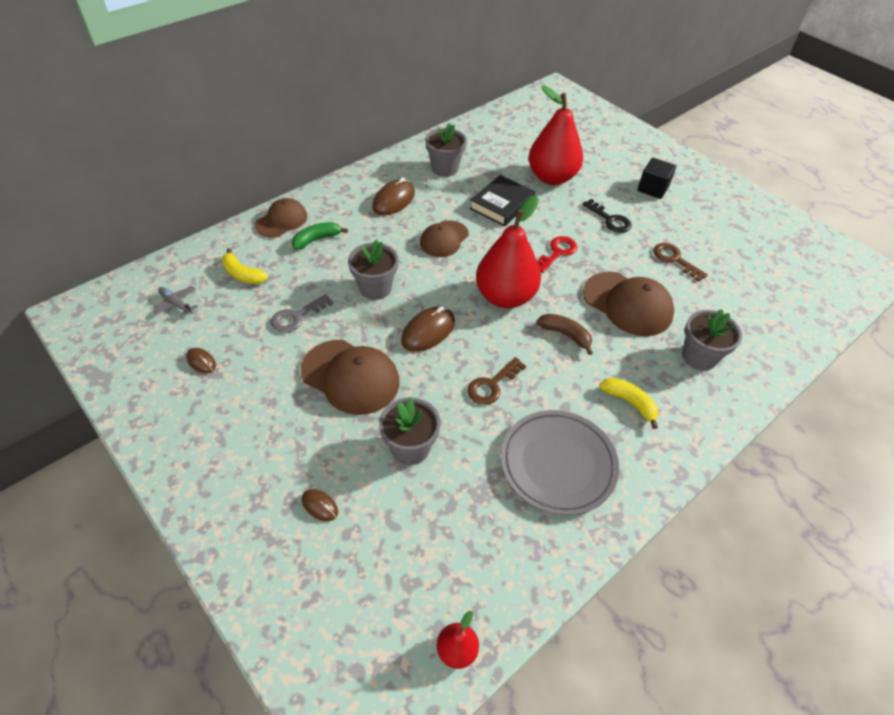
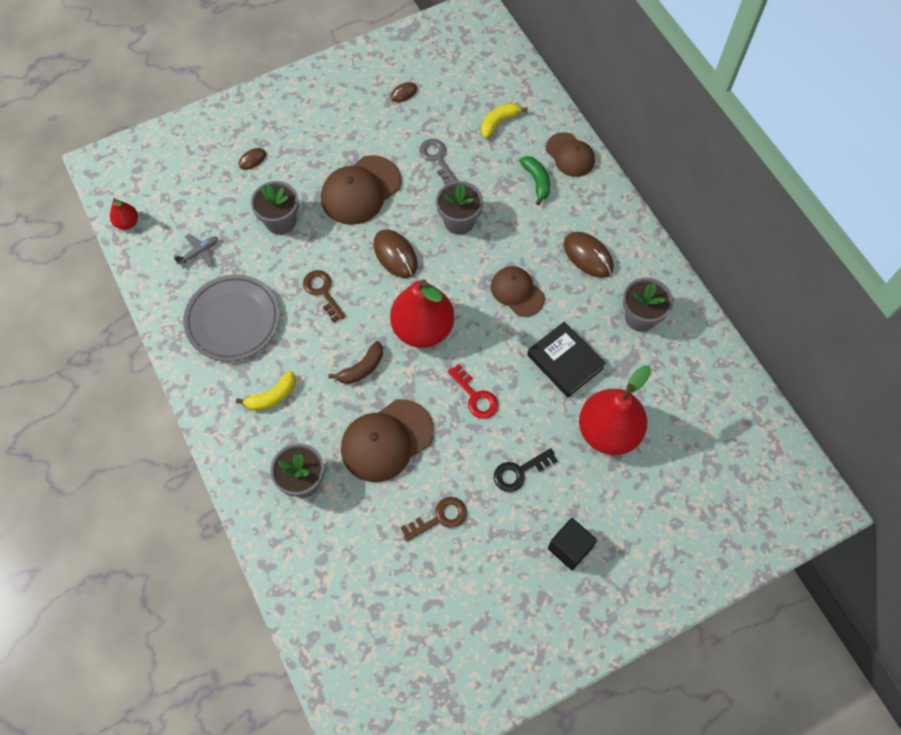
camera: 105 degrees right, 15 degrees up
grey plane [153,286,198,318] -> grey plane moved to [174,234,218,269]

